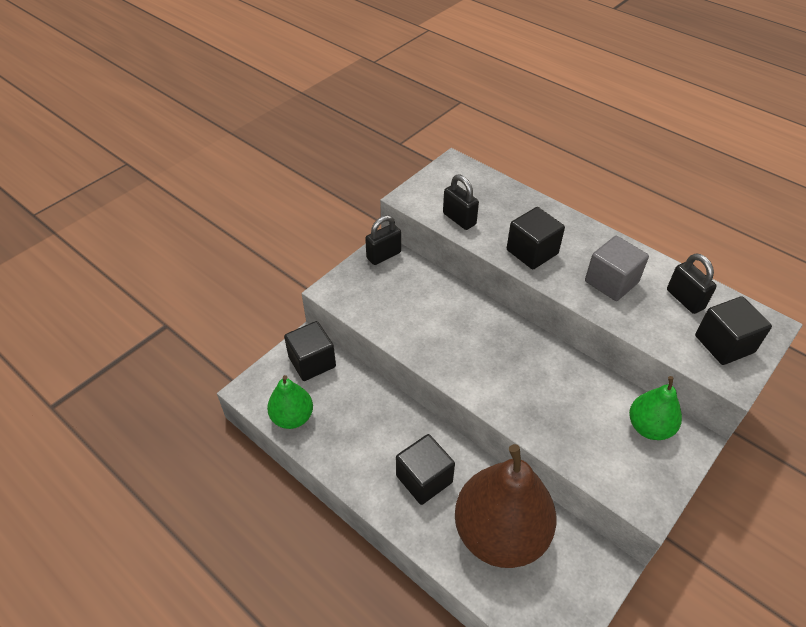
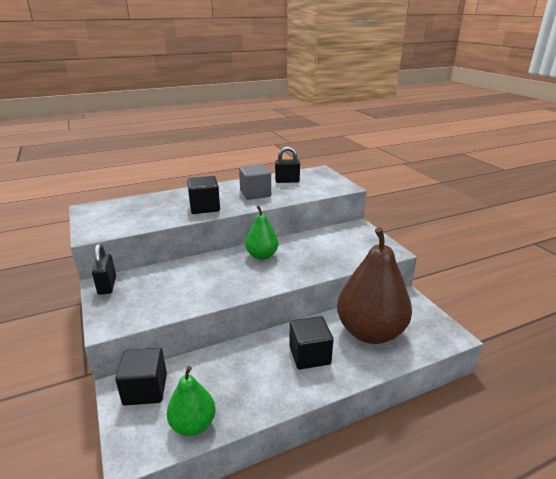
camera: 65 degrees left, 20 degrees down
black padlock [443,174,479,230] -> none
green pear [629,376,682,440] -> green pear moved to [245,206,278,260]
black cube [695,296,772,365] -> none

